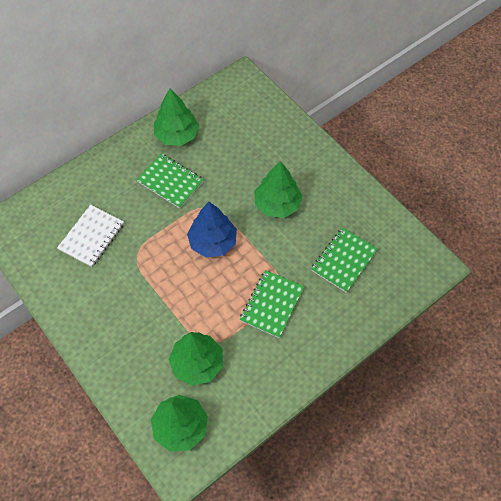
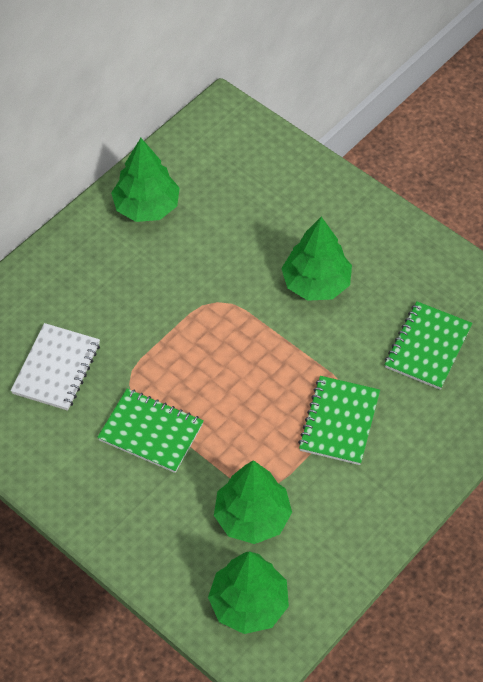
camera: 10 degrees left, 5 degrees down
green notebook [136,153,204,209] -> green notebook moved to [97,389,204,473]
blue tree [187,202,237,257] -> none

